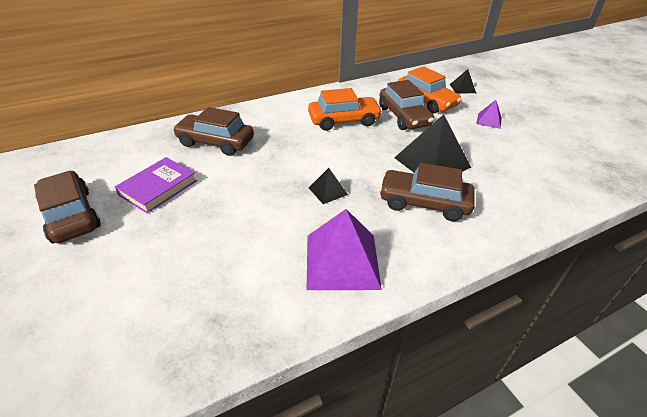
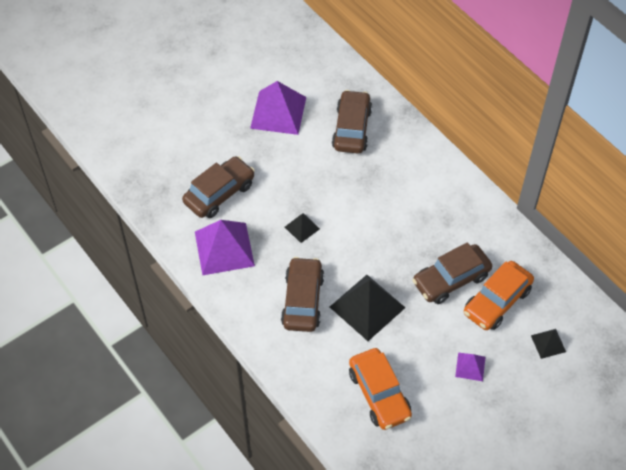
camera: 80 degrees right, 15 degrees up
brown car [34,171,101,243] -> brown car moved to [182,156,255,218]
purple book [115,157,197,213] -> purple pyramid [250,81,306,135]
orange car [308,88,382,131] -> orange car moved to [349,348,412,430]

